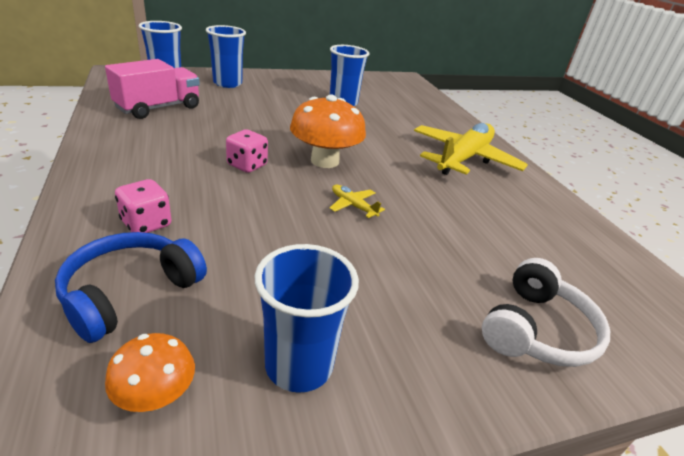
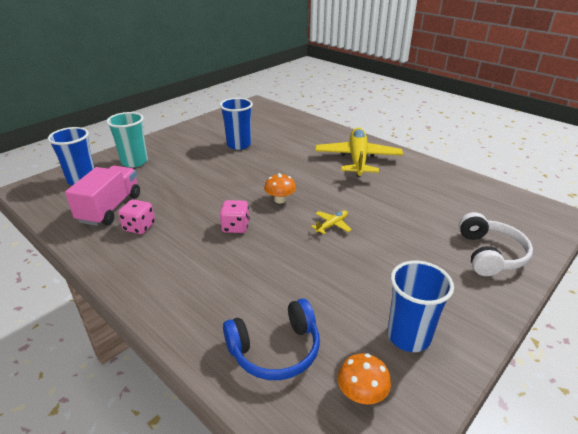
camera: 25 degrees left, 0 degrees up
blue headphones [55,232,207,343] -> blue headphones turned 120 degrees counterclockwise [223,298,320,380]
pink dice [115,179,171,233] -> pink dice moved to [118,199,155,234]
blue cup [206,25,246,88] -> turquoise cup [106,112,148,168]
orange mushroom [290,94,366,168] -> orange mushroom [264,173,296,203], size x0.54
yellow plane [330,184,385,218] -> yellow plane turned 120 degrees clockwise [311,210,352,234]

